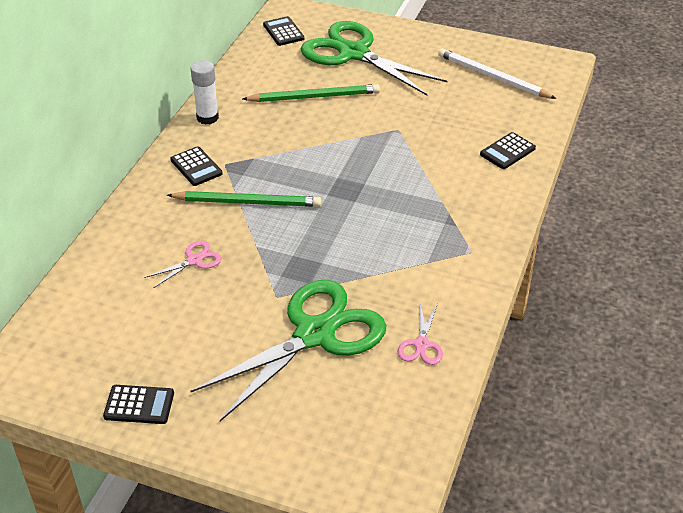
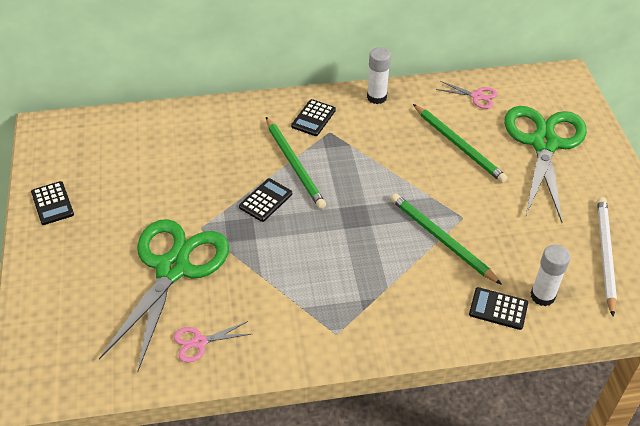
camera: 60 degrees right, 5 degrees up
pink scissors [144,241,222,288] -> pink scissors moved to [436,81,498,109]
green scissors [190,280,387,421] -> green scissors turned 90 degrees counterclockwise [99,219,229,372]
black calculator [263,16,304,46] -> black calculator moved to [239,178,292,222]
none -> green pencil [391,194,502,285]
none -> white glue stick [531,245,571,306]

